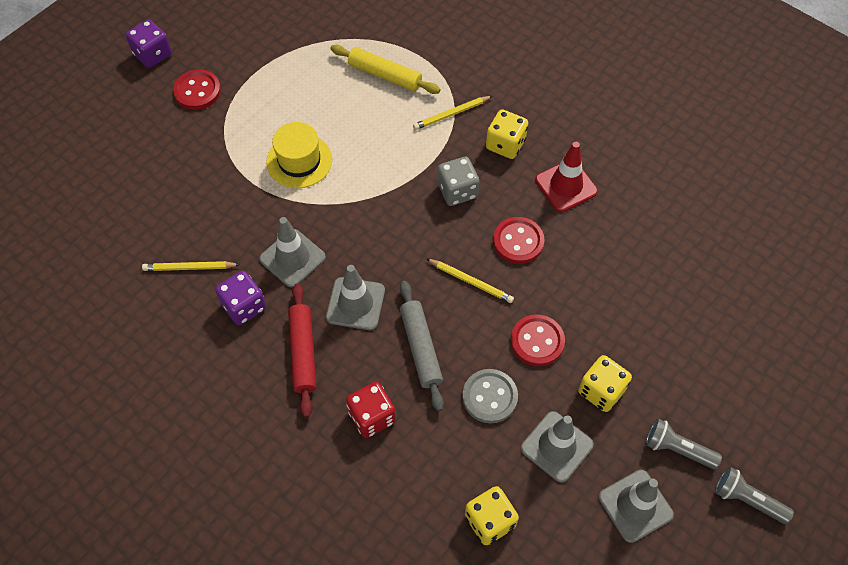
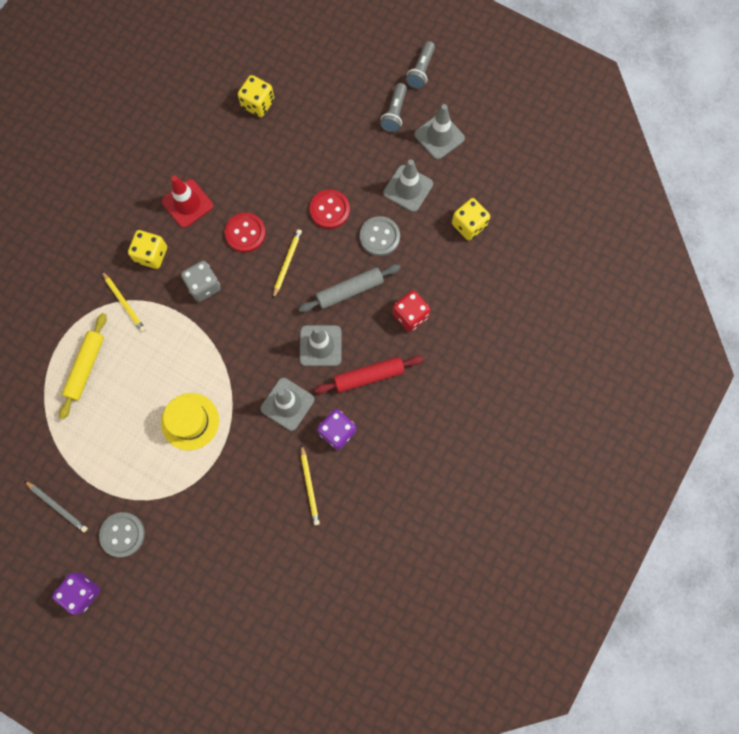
camera: 100 degrees left, 15 degrees up
red button [173,70,221,110] -> grey button [99,512,145,557]
yellow dice [578,355,632,412] -> yellow dice moved to [238,75,274,117]
none -> grey pencil [25,481,88,532]

